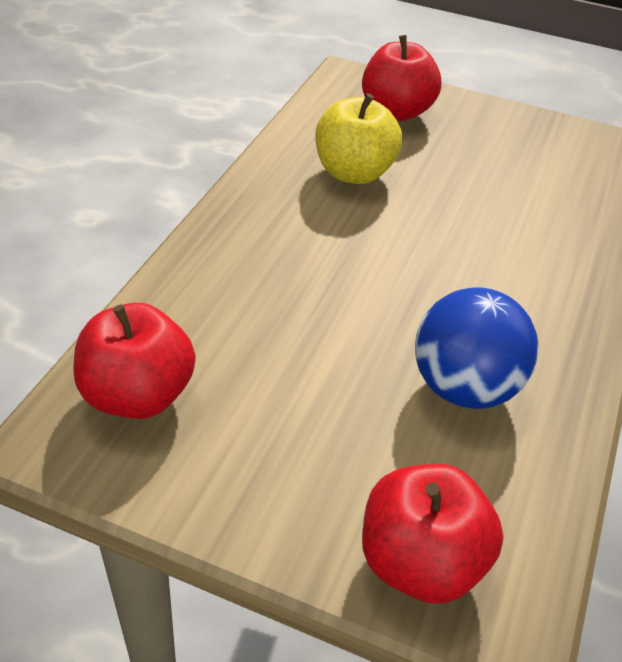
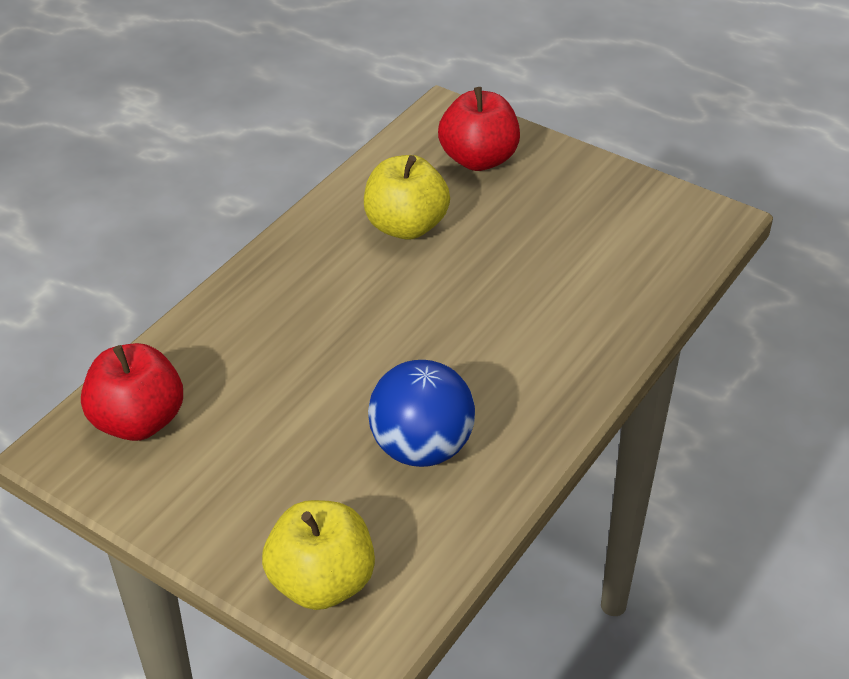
camera: 15 degrees right, 0 degrees up
red apple [362,464,503,604] -> yellow apple [262,500,375,610]

